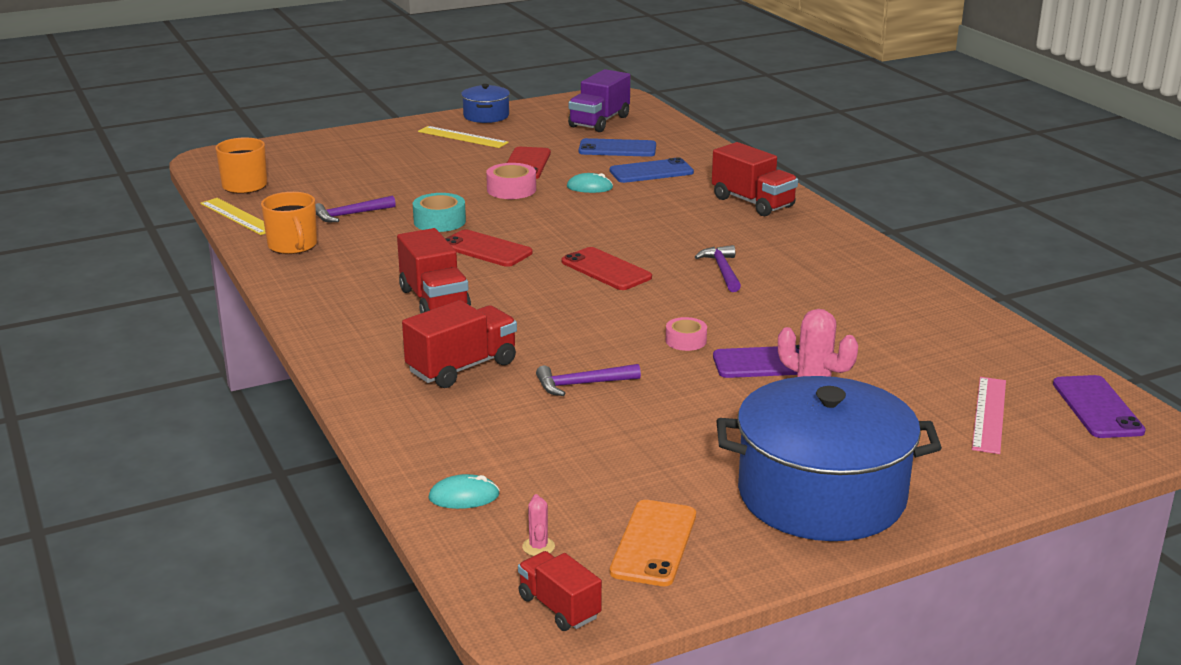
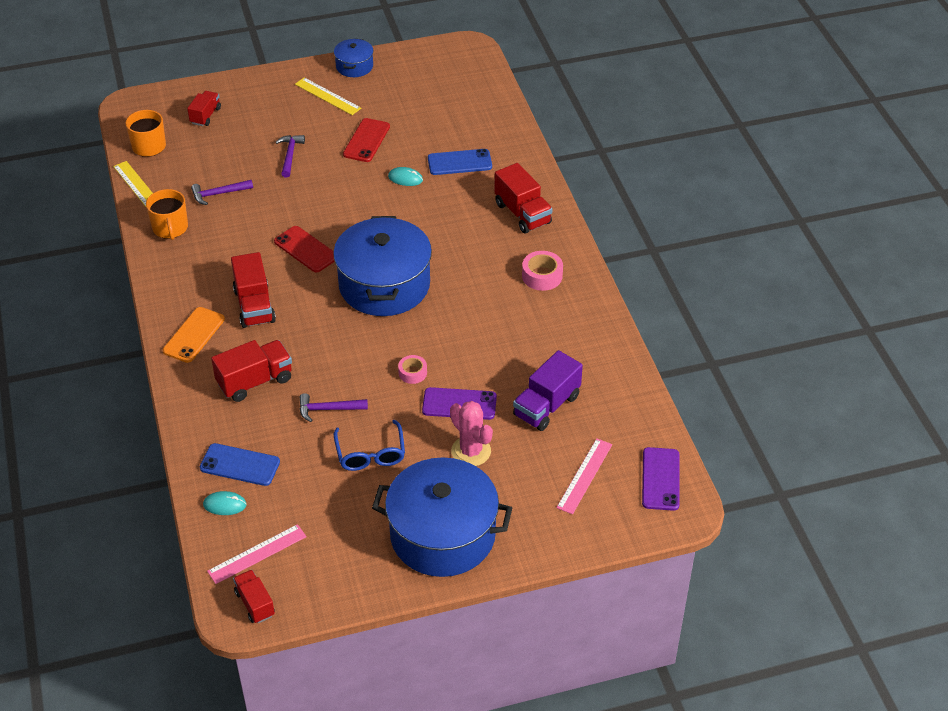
camera: 10 degrees right, 20 degrees up
turquoise tape [413,193,466,232] -> none
pink tape [486,163,536,199] -> pink tape moved to [522,251,563,291]
pink cactus [522,494,555,556] -> pink ruler [207,524,307,584]
red phone [562,247,652,290] -> blue pot [333,216,432,316]
purple truck [568,69,630,132] -> purple truck moved to [513,350,583,431]
blue phone [578,138,656,157] -> blue phone moved to [200,443,280,486]
orange phone [610,500,696,586] -> orange phone moved to [163,307,225,363]
purple hammer [695,245,741,292] -> purple hammer moved to [276,135,305,178]
none -> red truck [187,91,221,126]
none -> blue glasses [334,420,405,471]

